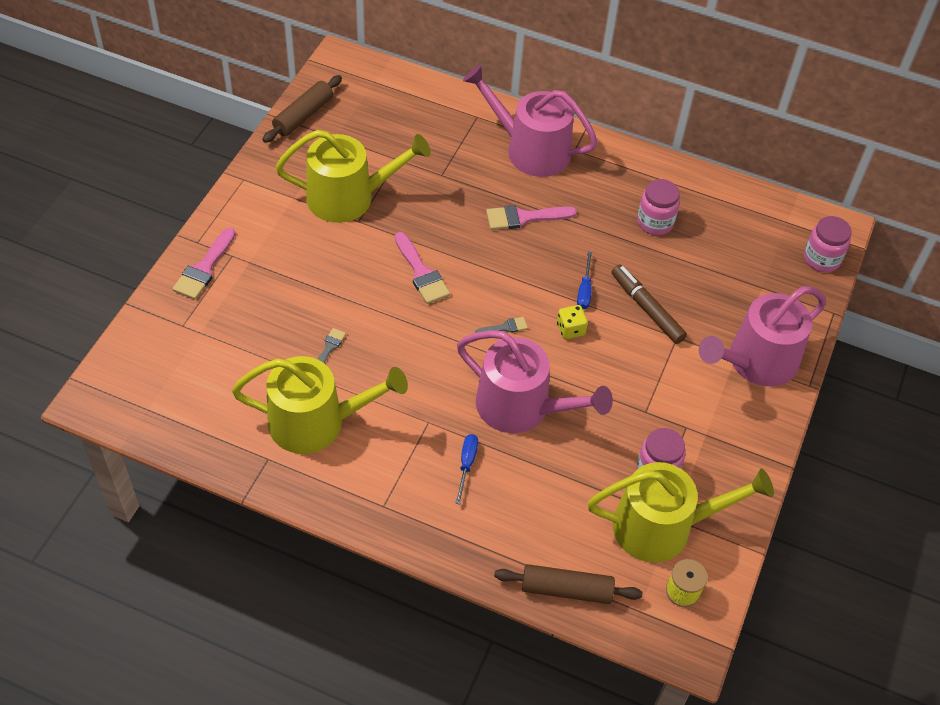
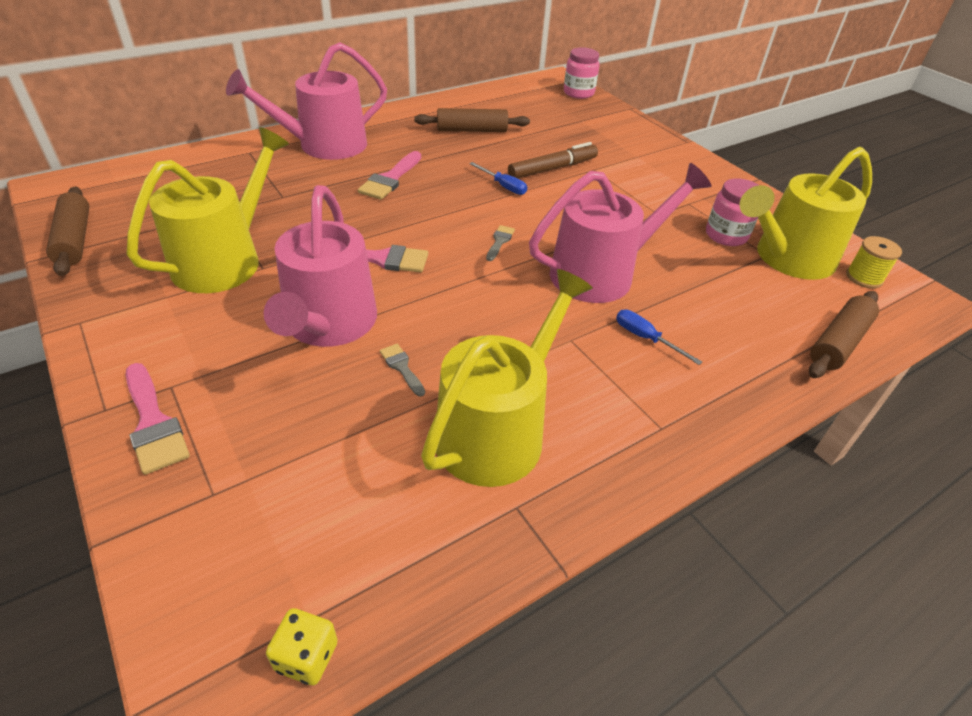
camera: 55 degrees left, 10 degrees down
yellow dice [557,305,588,339] -> yellow dice moved to [266,608,338,685]
yellow watering can [588,462,774,563] -> yellow watering can turned 150 degrees counterclockwise [739,147,872,280]
brown marker [611,265,687,344] -> brown marker turned 150 degrees clockwise [508,142,598,179]
pink jar [637,179,680,235] -> brown rolling pin [414,108,530,132]
pink watering can [699,286,826,386] -> pink watering can moved to [264,185,377,347]

